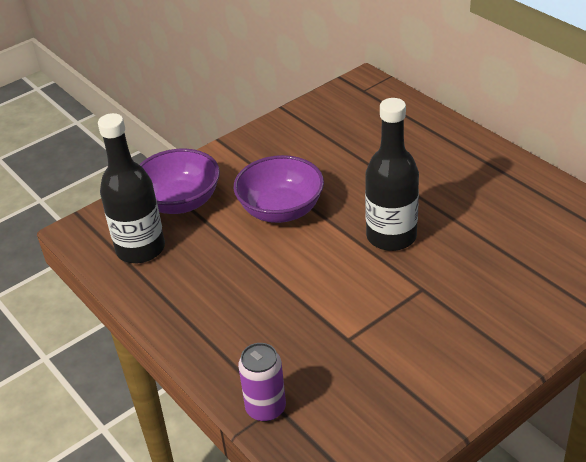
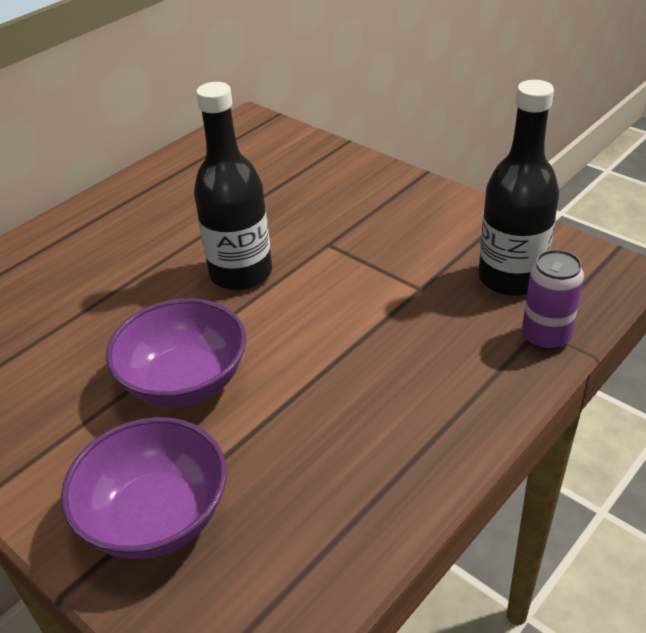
camera: 100 degrees left, 0 degrees up
black bottle [98,113,165,263] -> black bottle moved to [478,80,559,296]

